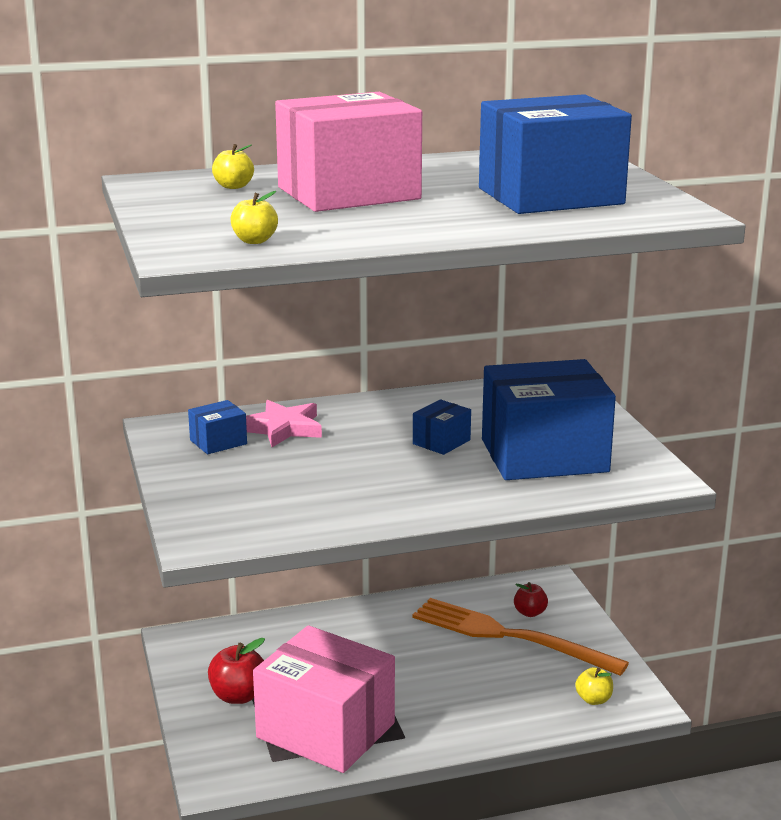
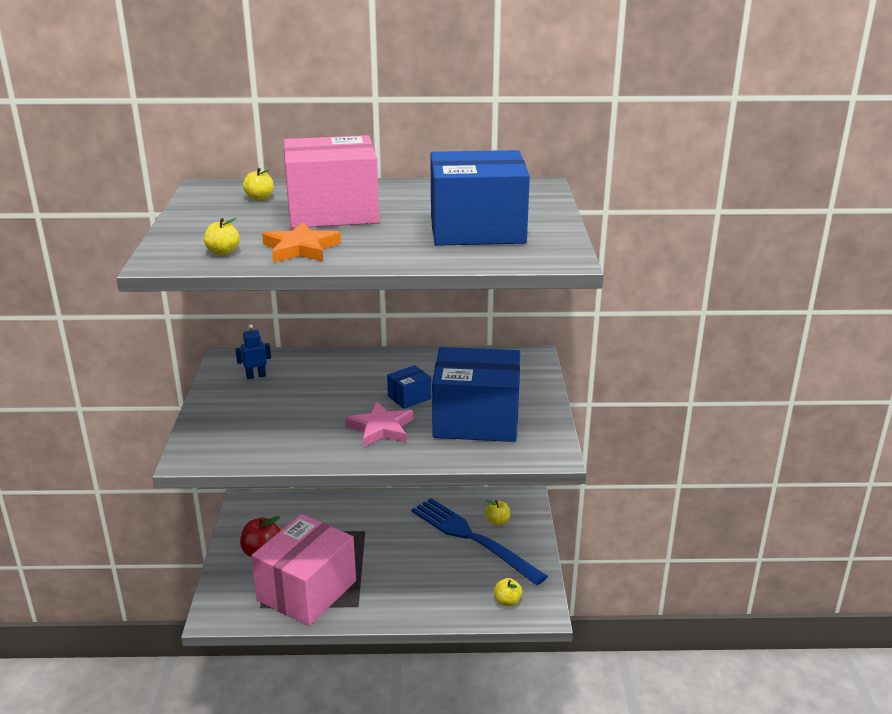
camera: 15 degrees right, 5 degrees up
blue box [188,400,247,454] -> blue robot [235,324,271,379]
pink star [246,400,322,447] -> pink star moved to [345,401,413,447]
pink box [253,625,395,773] -> pink box turned 75 degrees clockwise [251,514,356,626]
orange fork [412,598,629,676] -> blue fork [411,498,548,585]
red apple [514,582,548,617] -> yellow apple [485,500,510,526]
none -> orange star [262,222,341,262]

